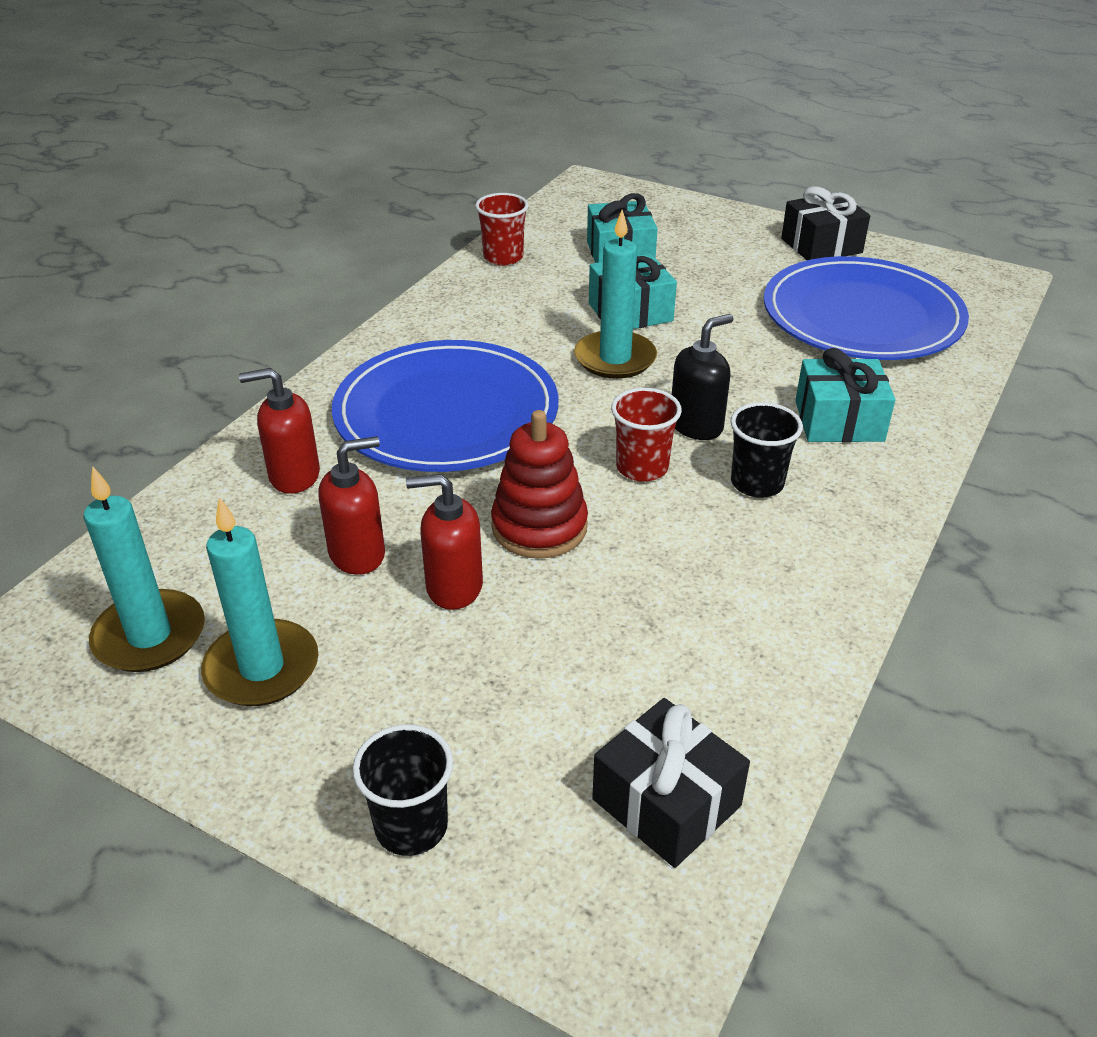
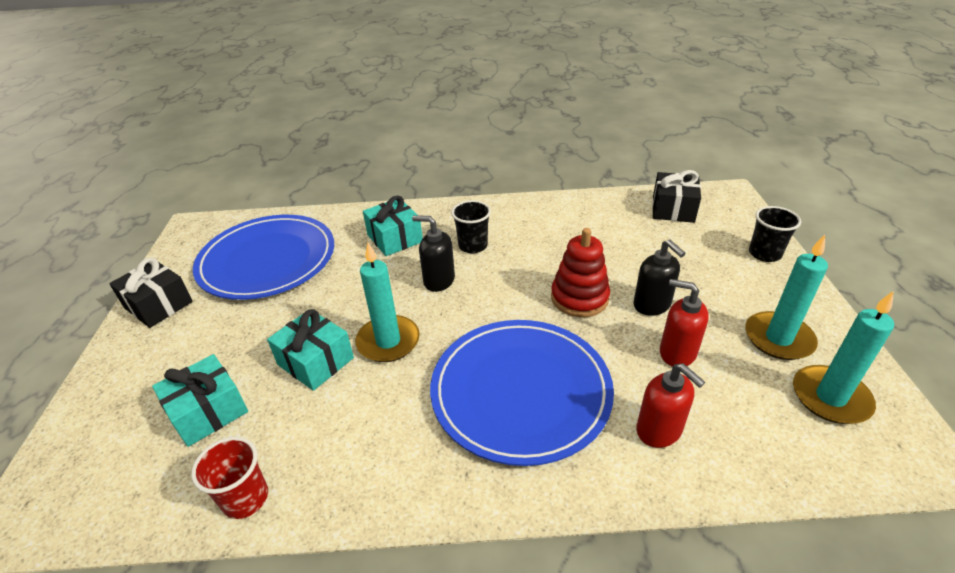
camera: 120 degrees left, 0 degrees up
red soap dispenser [406,474,483,610] -> black soap dispenser [633,240,686,316]
red cup [611,388,682,482] -> none

